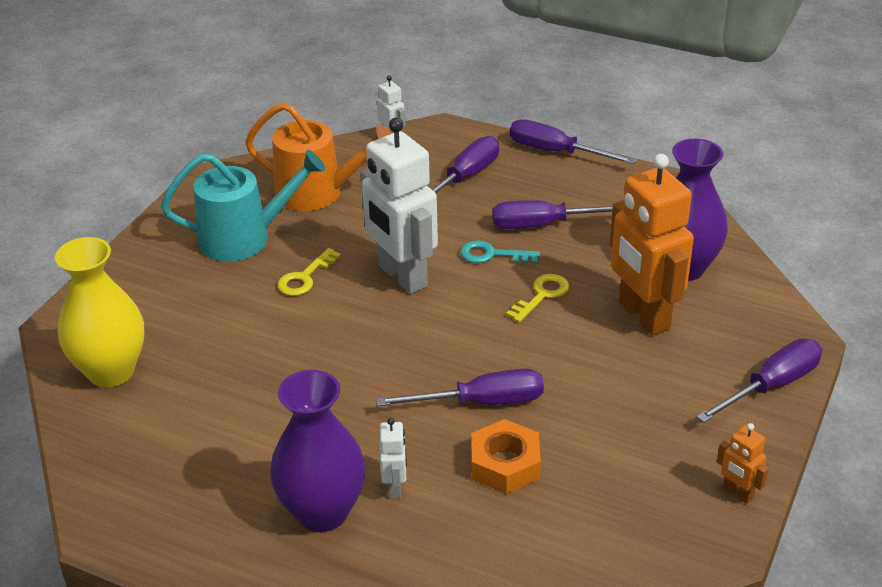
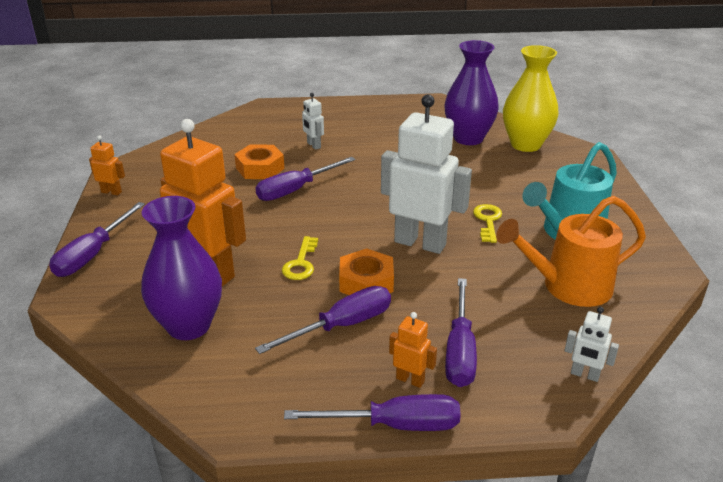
camera: 150 degrees right, 5 degrees down
purple vase [270,370,366,532] -> purple vase moved to [444,40,499,145]
turquoise key [460,240,540,264] -> orange nut [339,248,394,295]
none -> orange robot [389,312,437,388]

